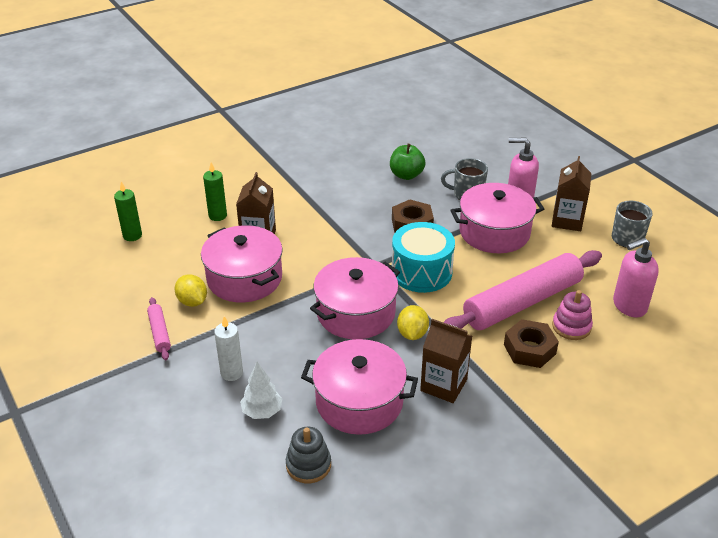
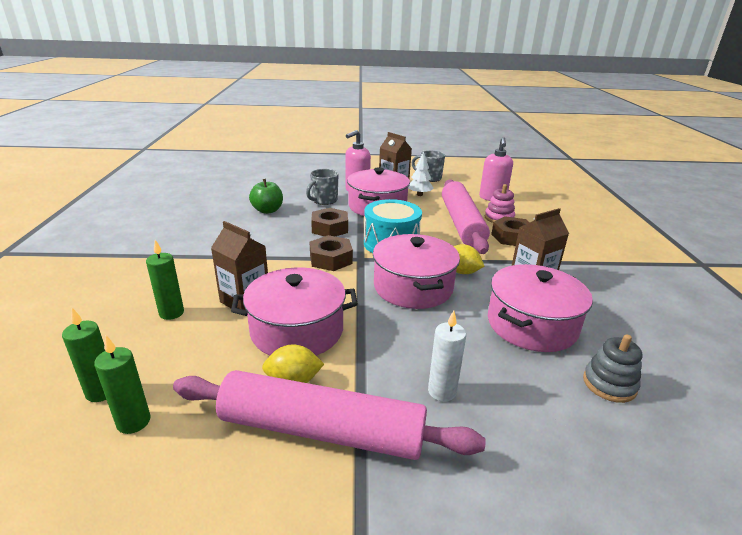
camera: 60 degrees left, 10 degrees down
pink rolling pin [147,297,171,360] -> pink rolling pin [173,370,486,460], size x2.34
white tree [240,362,282,419] -> white tree moved to [408,151,433,196]
none -> green candle [94,335,150,434]
none -> brown nut [310,235,353,271]

